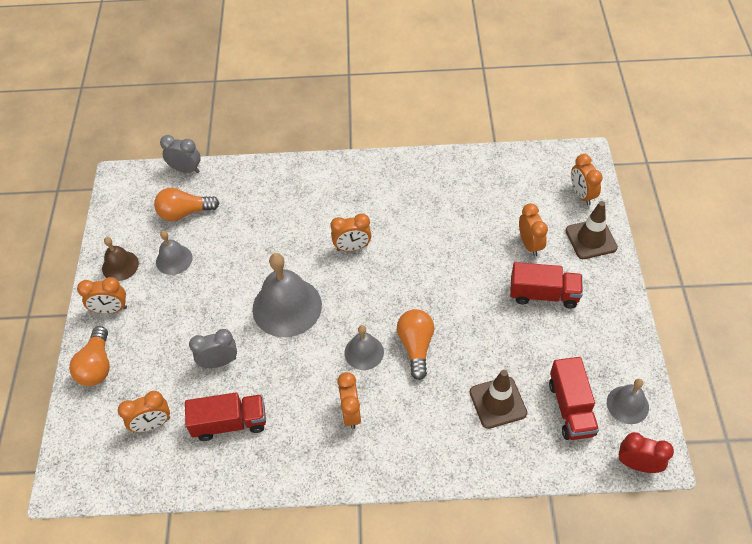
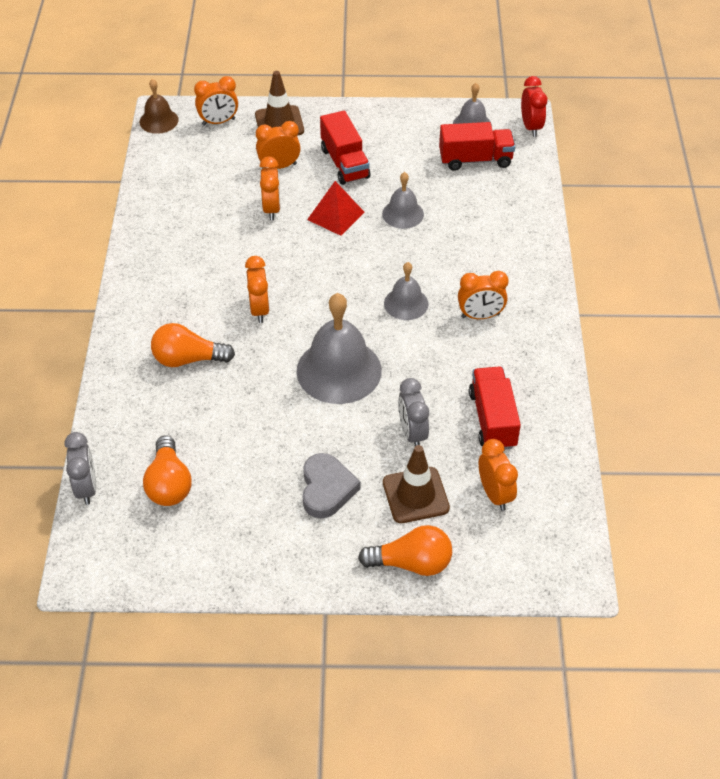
camera: 90 degrees left, 5 degrees down
orange clock [77,277,127,314] -> orange clock moved to [260,156,280,220]
brown bell [102,237,139,281] -> brown bell moved to [139,79,179,134]
grey bell [156,231,192,275] -> grey bell moved to [382,172,424,229]
grey clock [160,135,201,173] -> grey clock turned 150 degrees clockwise [64,432,96,505]
orange light bulb [397,309,434,380] -> orange light bulb moved to [151,323,235,367]
brown traffic cone [470,370,527,429] -> brown traffic cone moved to [383,445,450,523]
red truck [510,262,583,308] -> red truck turned 150 degrees clockwise [320,111,370,185]
red clock [619,432,674,473] -> red clock turned 150 degrees clockwise [521,76,547,137]
none -> grey heart [303,453,360,519]
none -> red pyramid [307,181,364,236]

